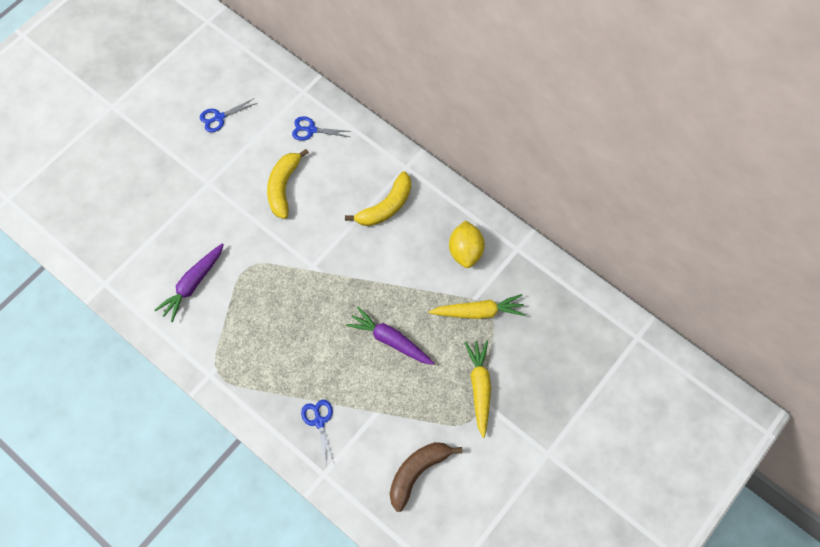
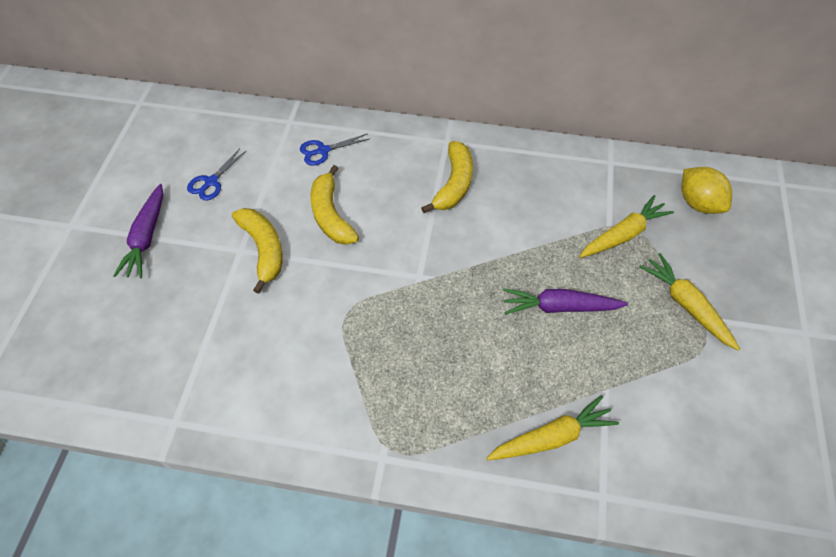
camera: 30 degrees left, 10 degrees down
purple carrot [155,243,224,322] -> purple carrot moved to [113,184,163,278]
blue scissors [301,400,335,467] -> yellow carrot [487,395,619,460]
brown banana [390,442,462,512] -> none
yellow lemon [449,220,485,268] -> yellow lemon moved to [681,167,732,214]
none -> yellow banana [232,208,283,294]

